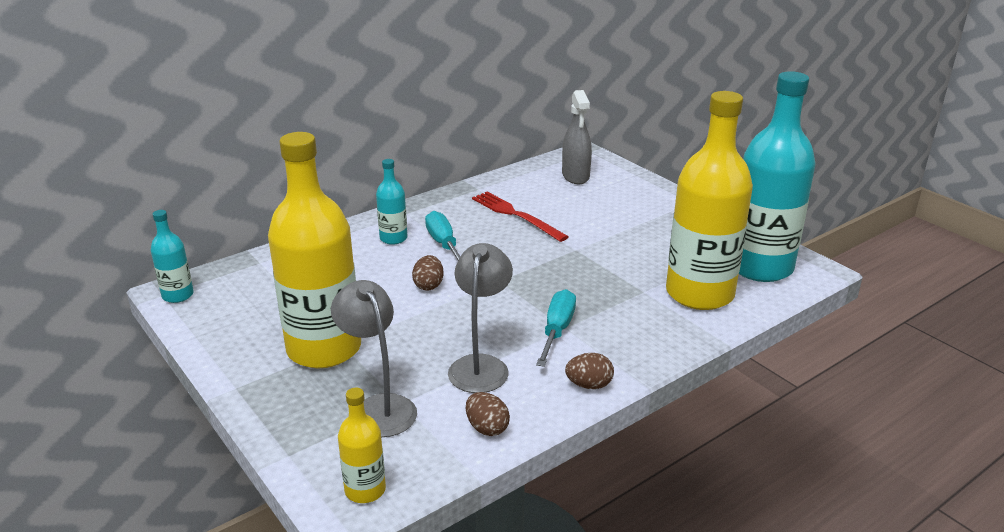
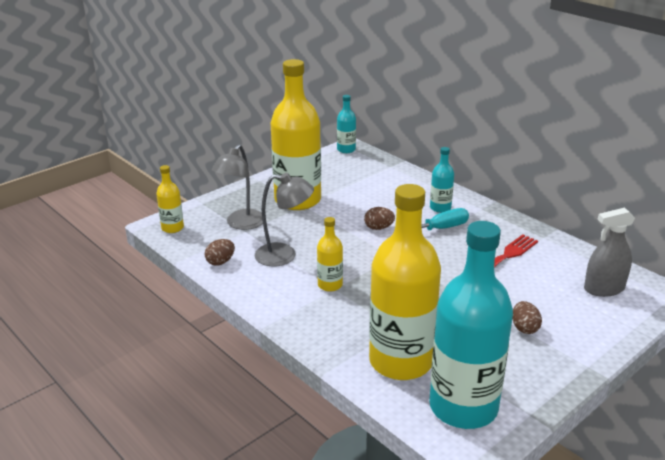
camera: 85 degrees right, 0 degrees up
grey lamp [331,280,417,437] -> grey lamp turned 150 degrees clockwise [211,144,263,230]
turquoise screwdriver [536,289,576,367] -> yellow bottle [317,217,343,292]
brown egg [565,353,614,389] -> brown egg moved to [513,301,542,334]

